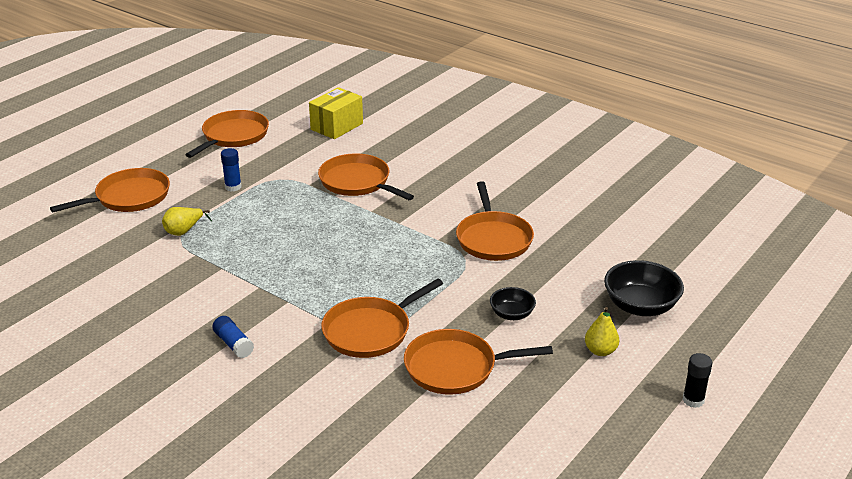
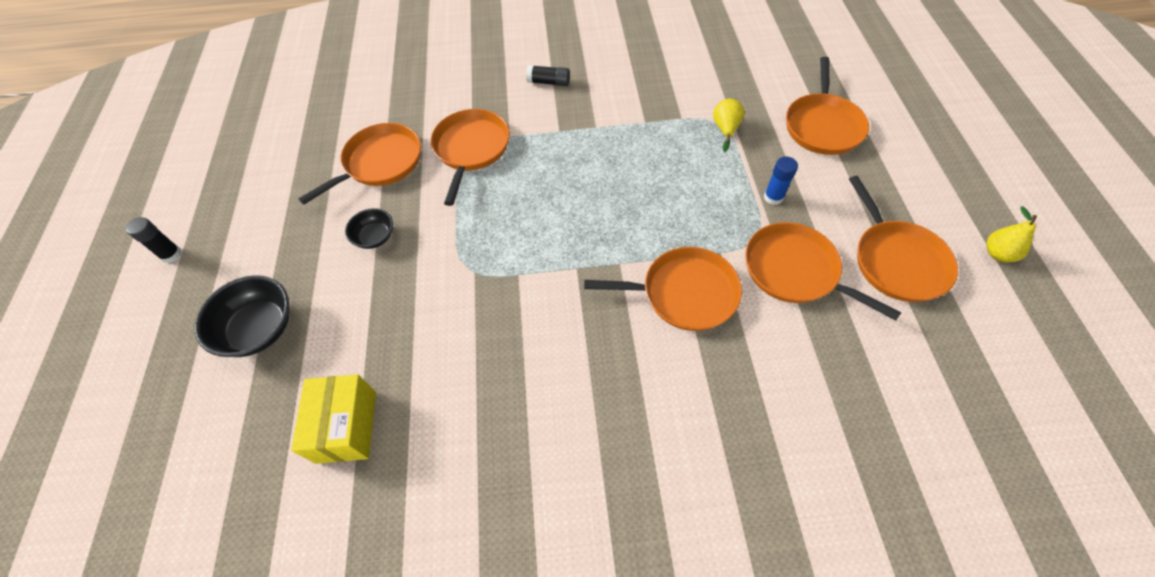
camera: 140 degrees right, 25 degrees up
blue glue stick [212,316,254,358] -> black glue stick [526,65,570,86]
yellow box [309,87,363,139] -> yellow box moved to [291,374,376,464]
orange pan [456,181,534,261] -> orange pan moved to [745,222,901,321]
yellow pear [585,307,619,356] -> yellow pear moved to [987,206,1037,262]

